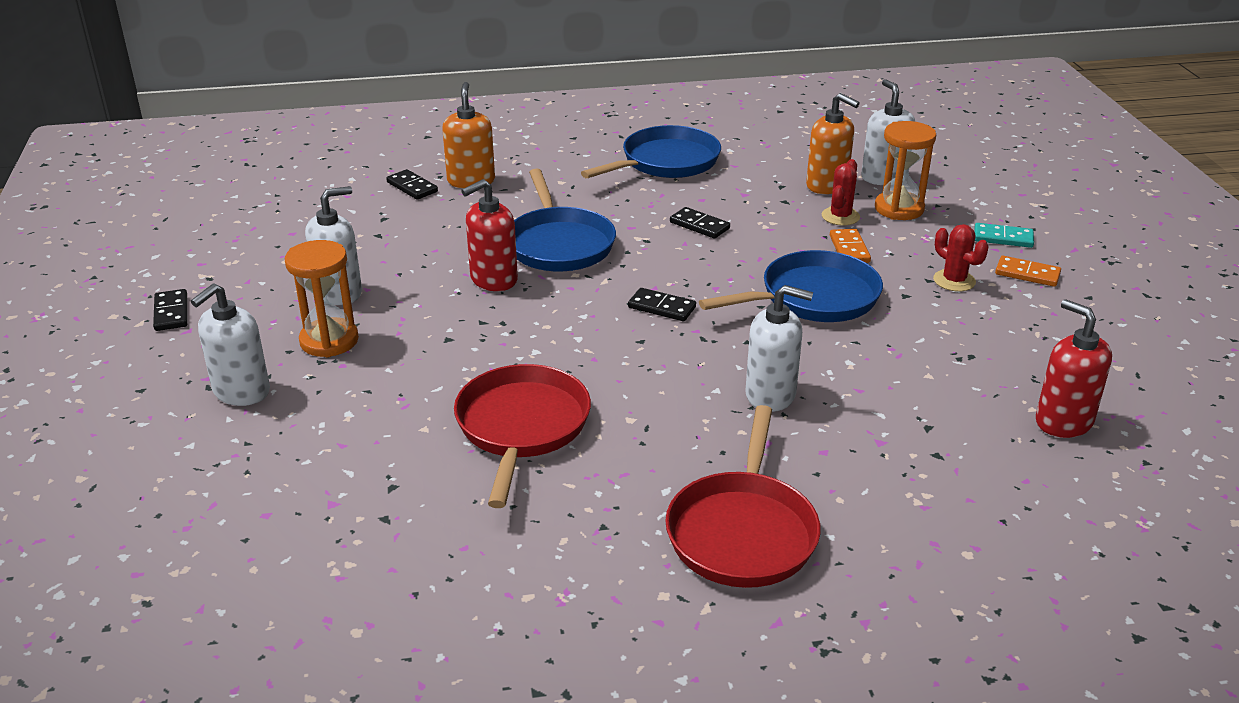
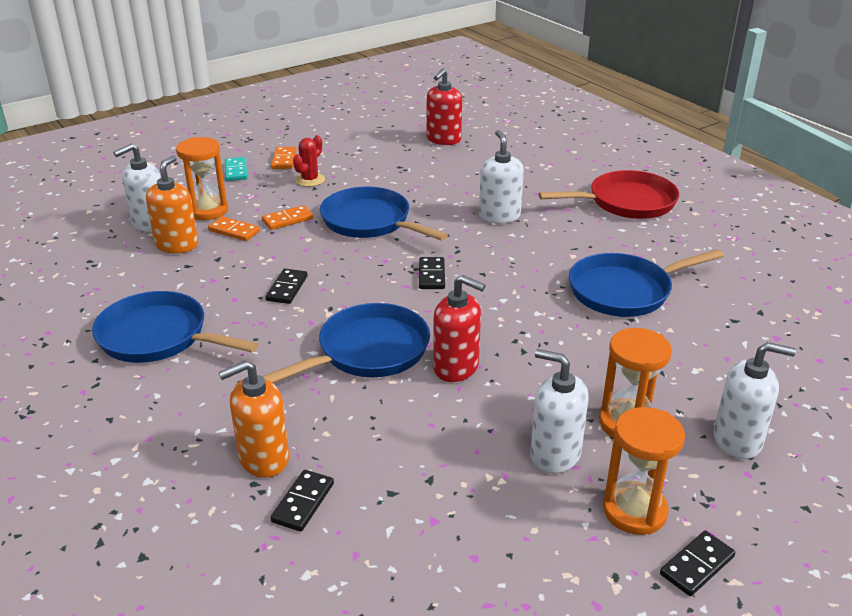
camera: 115 degrees left, 0 degrees up
red pan [454,364,591,508] -> blue pan [569,249,724,317]
red cactus [822,159,860,225] -> orange domino [208,216,260,241]
none -> orange hourglass [603,407,685,535]

